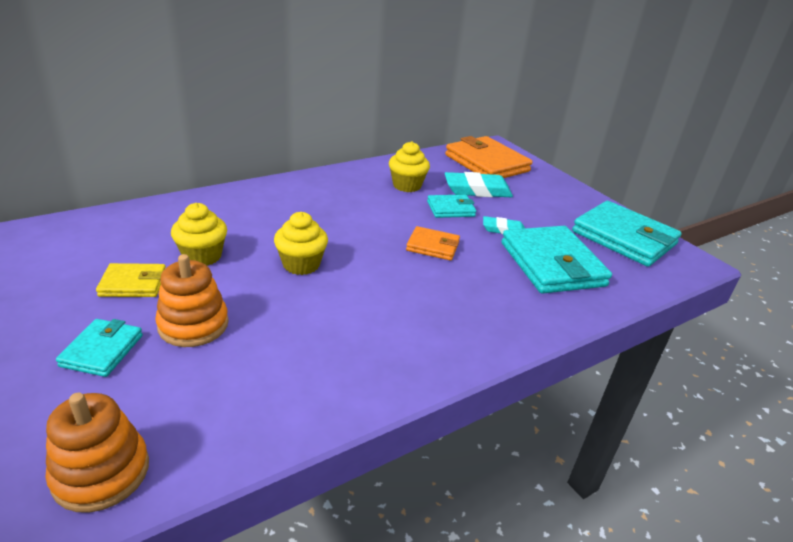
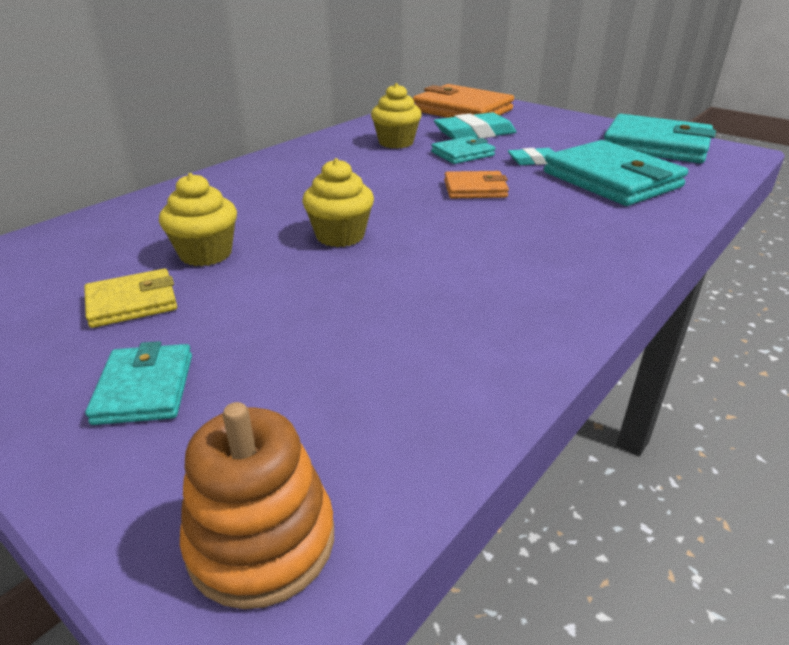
camera: 15 degrees left, 0 degrees up
orange stacking toy [155,254,229,347] -> none

